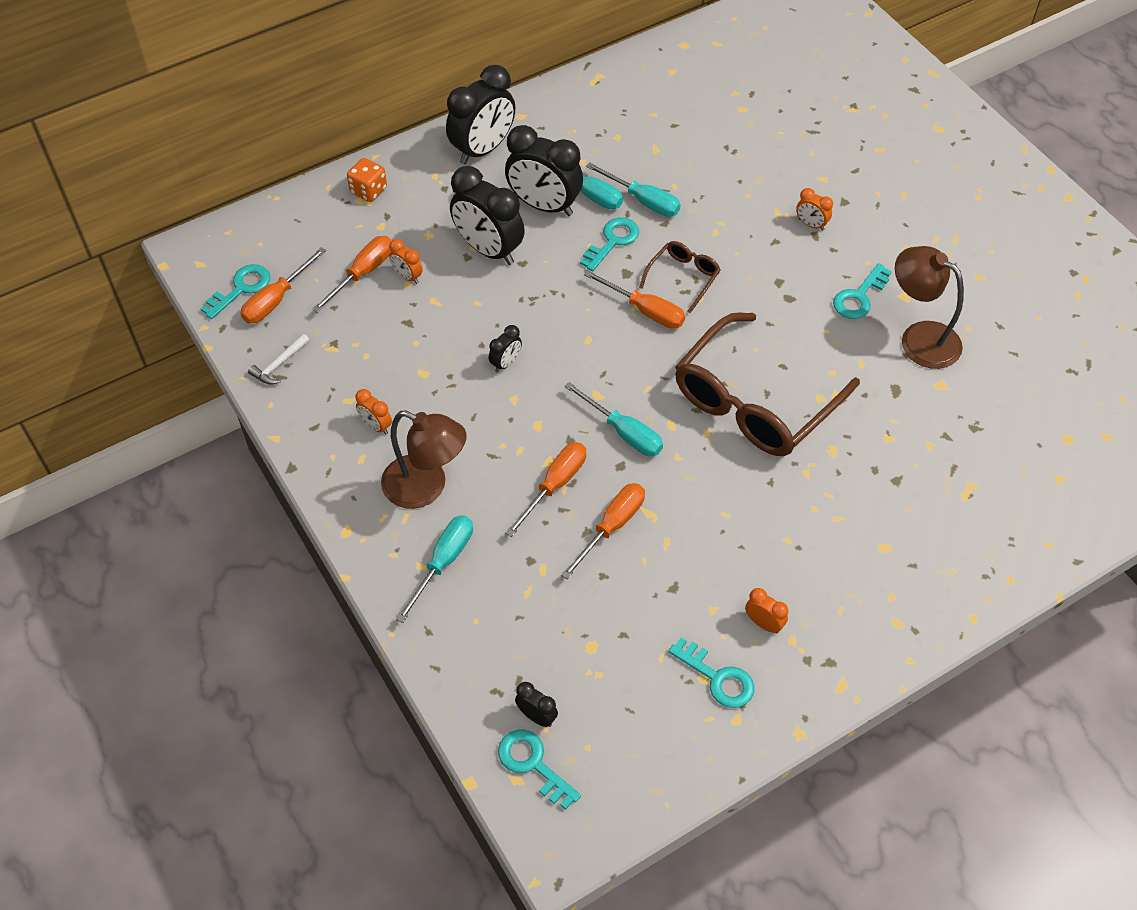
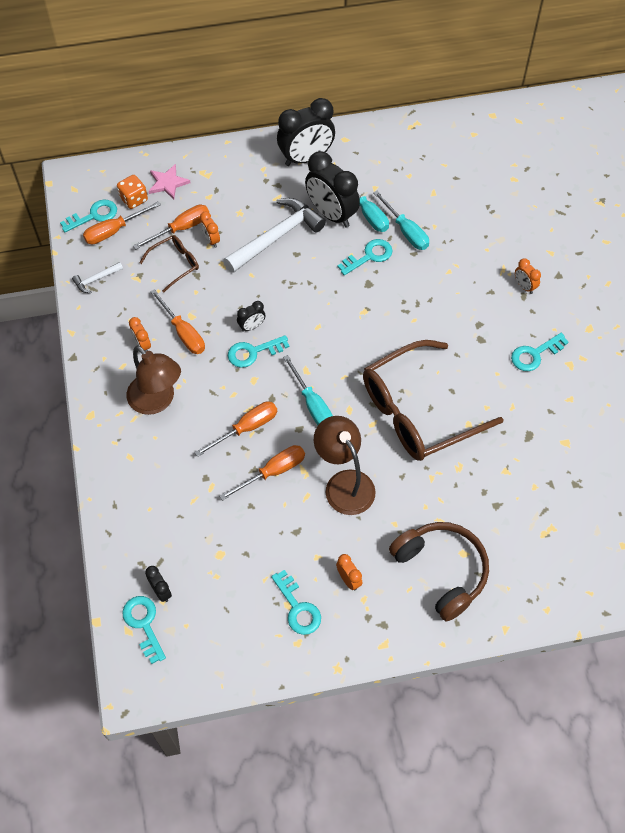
camera: 20 degrees right, 5 degrees up
orange dice [347,158,387,202] -> orange dice moved to [117,175,148,209]
turquoise screwdriver [396,515,473,623] -> none
black clock [450,166,525,265] -> white hammer [224,198,326,273]
orange screwdriver [584,270,685,329] -> orange screwdriver moved to [150,289,205,354]
brown glasses [639,241,721,313] -> brown glasses moved to [139,235,199,292]
brown lamp [895,246,964,369] -> brown lamp moved to [314,416,376,515]
none -> pink star [149,164,190,200]
none -> turquoise key [228,335,290,368]
none -> brown headphones [389,522,489,622]

